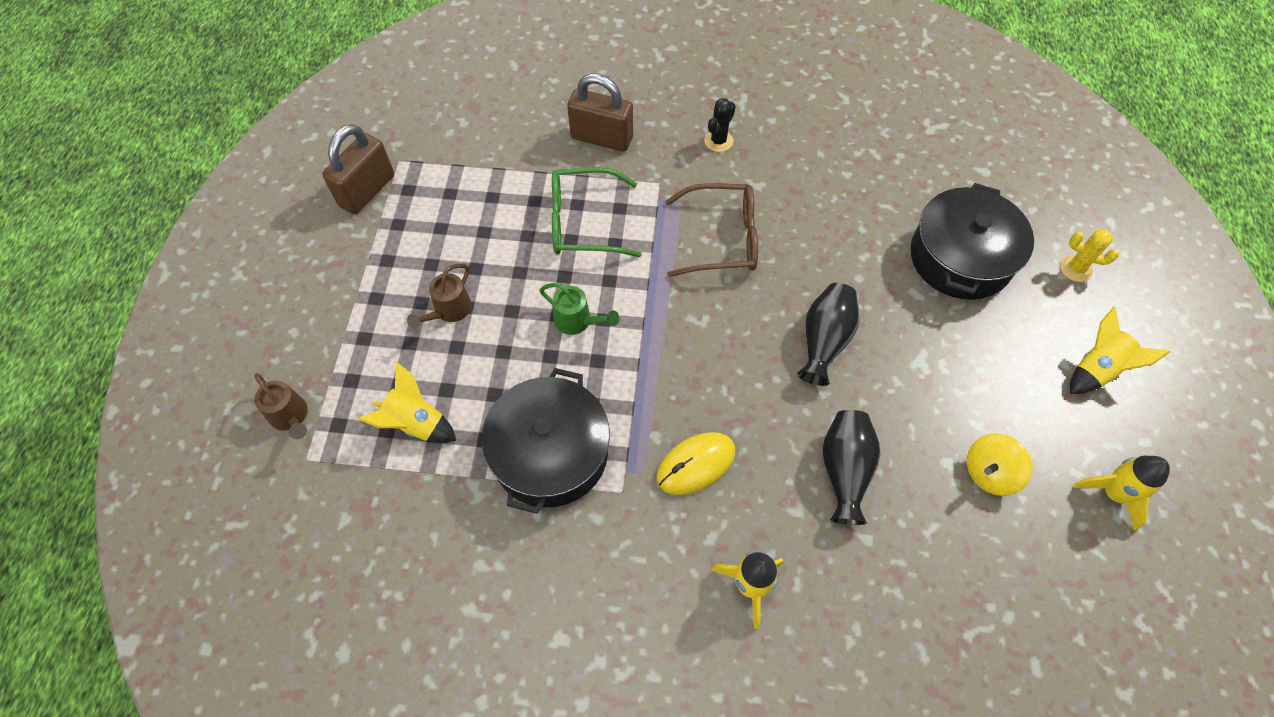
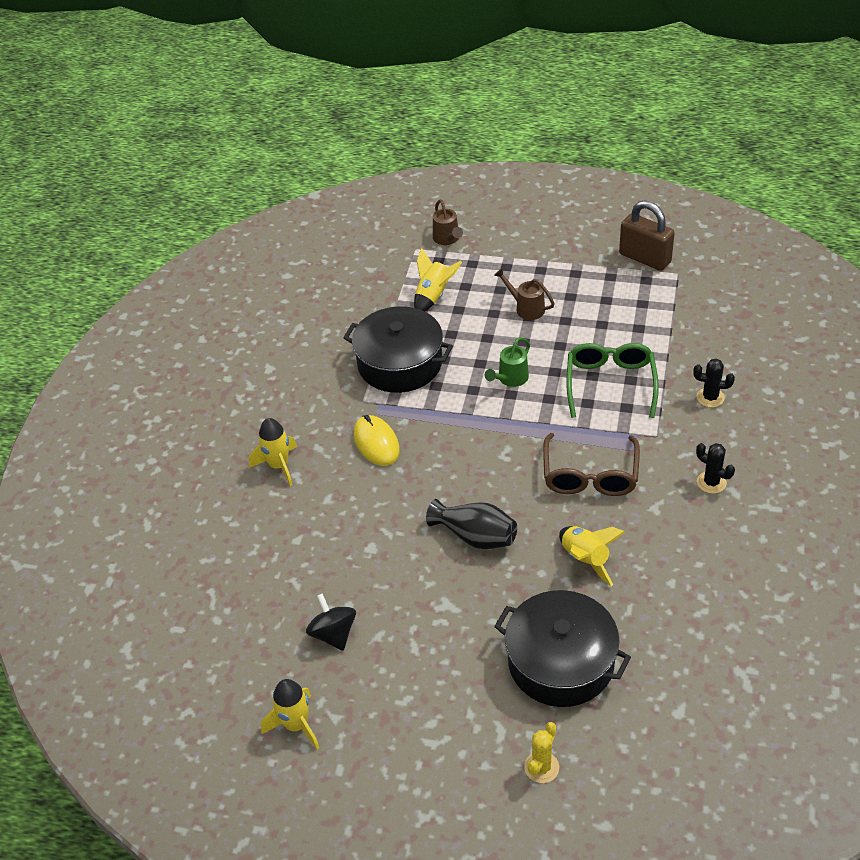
camera: 100 degrees right, 15 degrees down
brown watering can [254,373,308,439] -> brown watering can turned 75 degrees counterclockwise [433,199,463,245]
brown padlock [567,73,633,152] -> black cactus [693,359,735,407]
black vase [822,410,881,525] -> none
yellow spinning top [967,434,1032,496] -> black spinning top [306,593,356,651]
yellow rocket [1070,307,1170,394] -> yellow rocket moved to [559,526,626,586]

